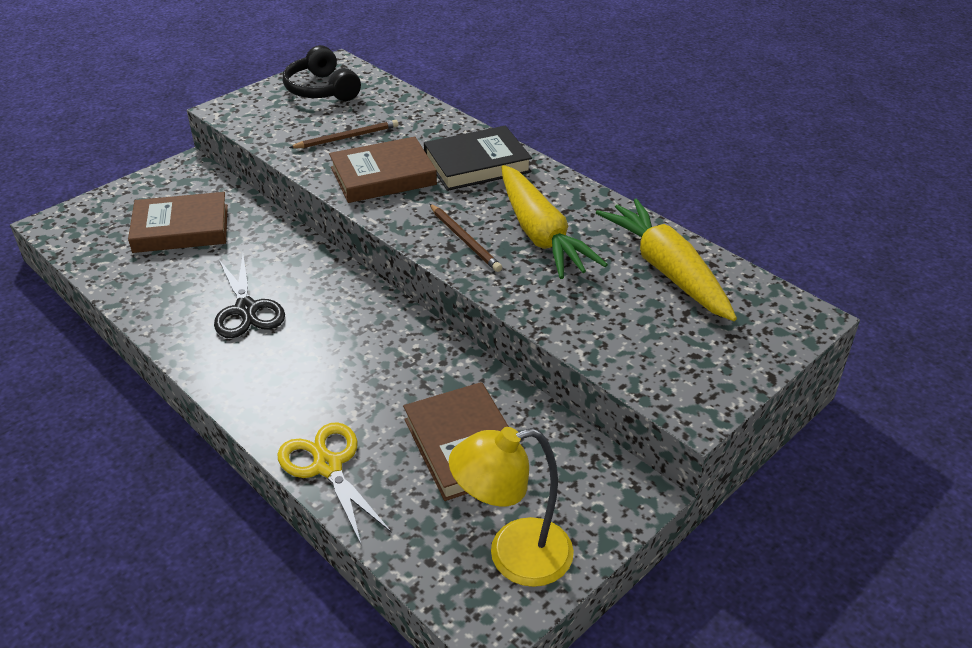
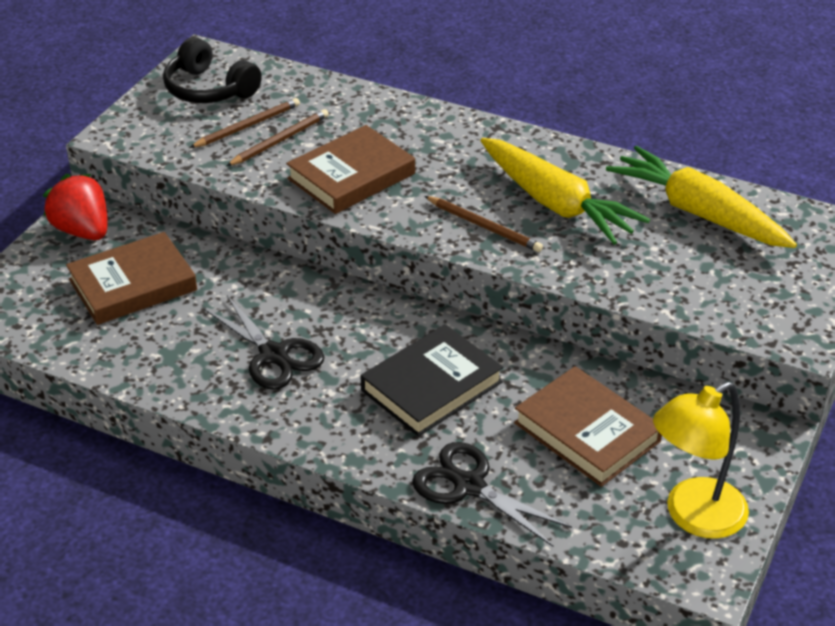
camera: 20 degrees left, 0 degrees up
yellow scissors [278,422,392,544] -> black scissors [412,442,572,547]
black book [424,126,532,191] -> black book moved to [361,324,503,437]
none -> red strawberry [43,174,107,240]
none -> brown pencil [189,98,300,148]

